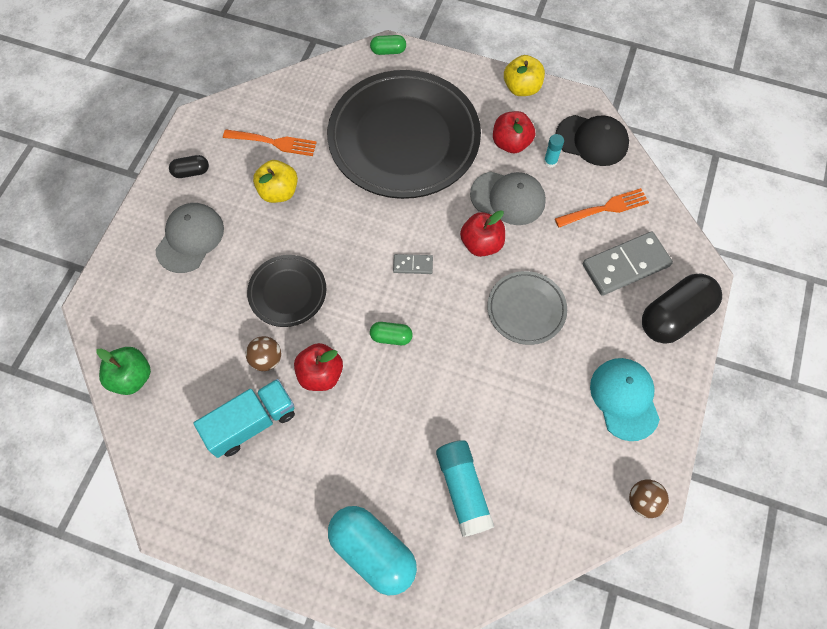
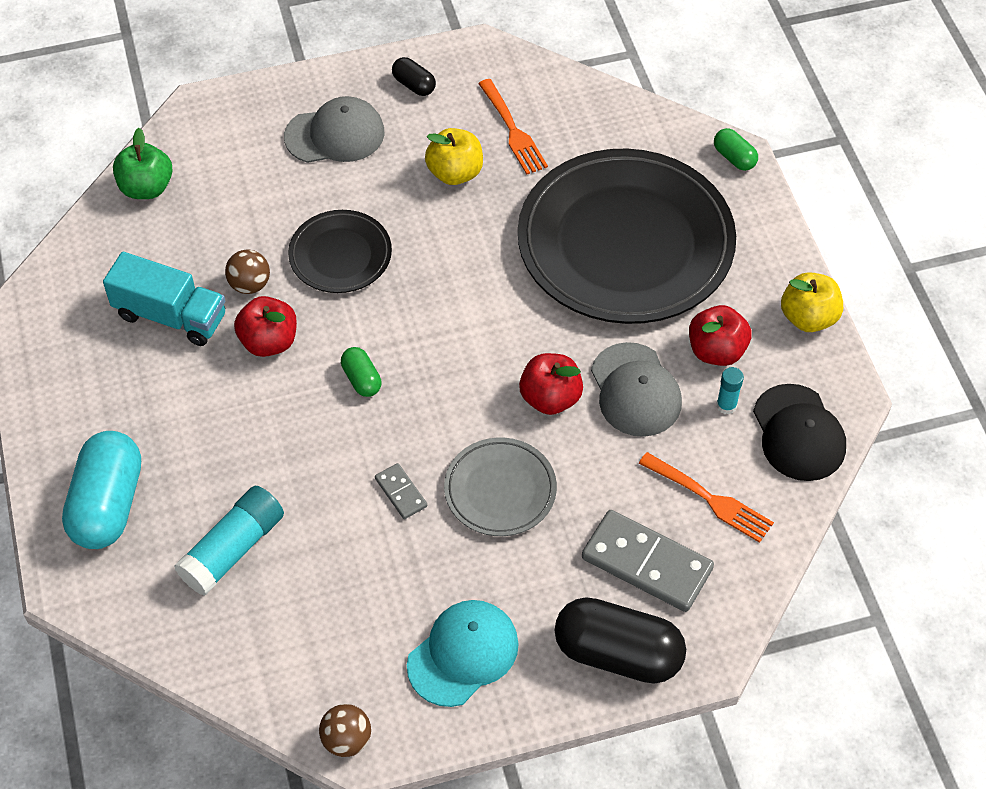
camera: 55 degrees right, 10 degrees down
grey domino [393,254,433,274] -> grey domino moved to [375,463,427,519]

